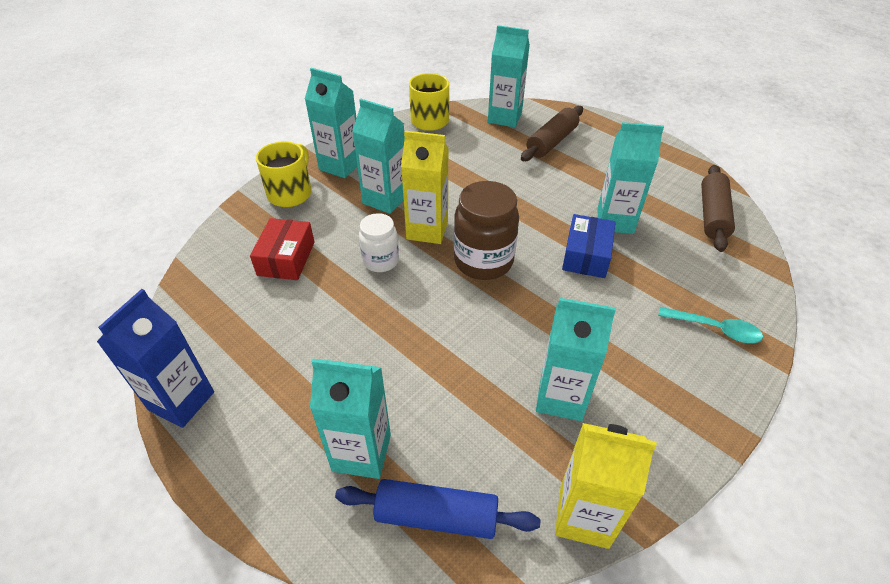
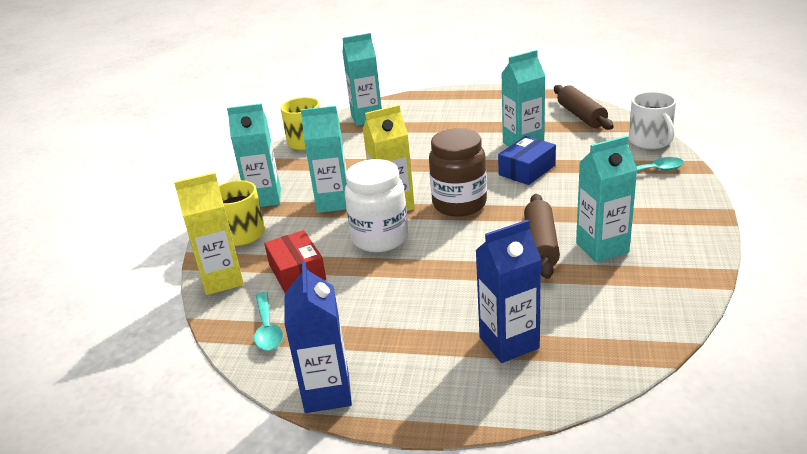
camera: 30 degrees left, 15 degrees down
turquoise carton [310,359,391,479] -> blue carton [475,220,542,363]
blue rolling pin [335,479,540,539] -> none
white jar [359,213,399,272] -> white jar [344,159,408,252], size x1.64
brown rolling pin [521,106,583,161] -> brown rolling pin moved to [524,194,560,279]
yellow carton [555,423,657,549] -> yellow carton moved to [174,172,244,295]
blue box [562,214,616,278] -> blue box turned 60 degrees clockwise [498,136,556,185]
none -> turquoise spoon [254,292,283,351]
none -> white mug [628,92,676,149]

